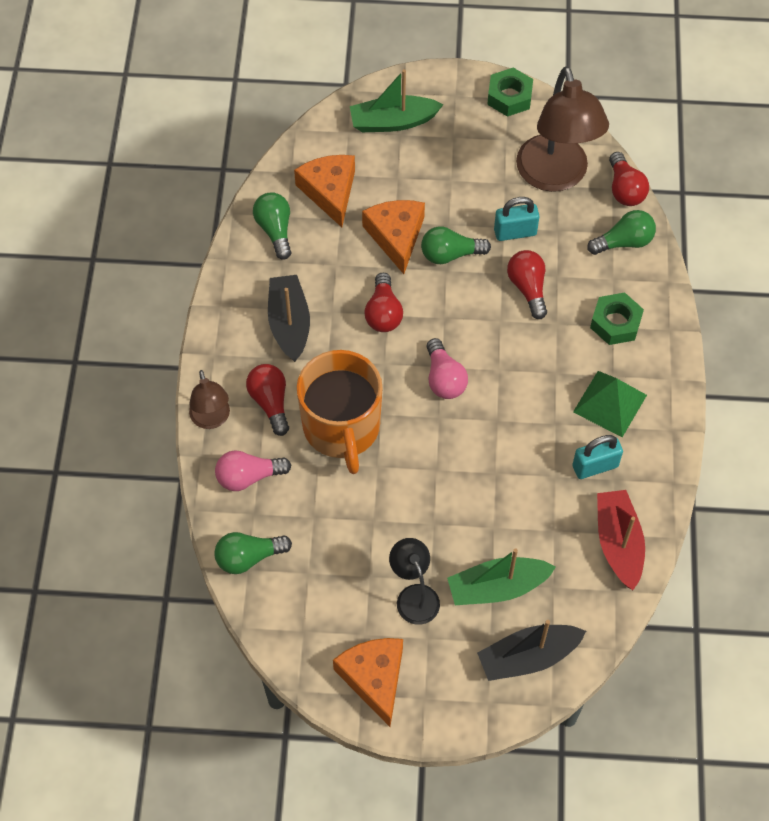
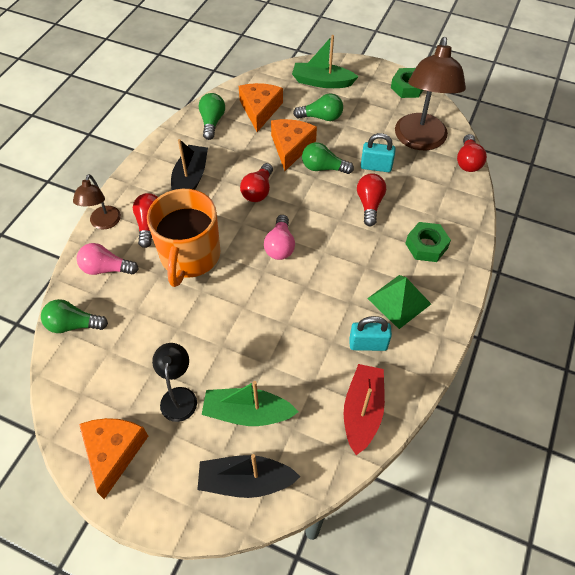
camera: 20 degrees right, 5 degrees down
green light bulb [587,210,656,255] -> green light bulb moved to [293,93,343,121]

